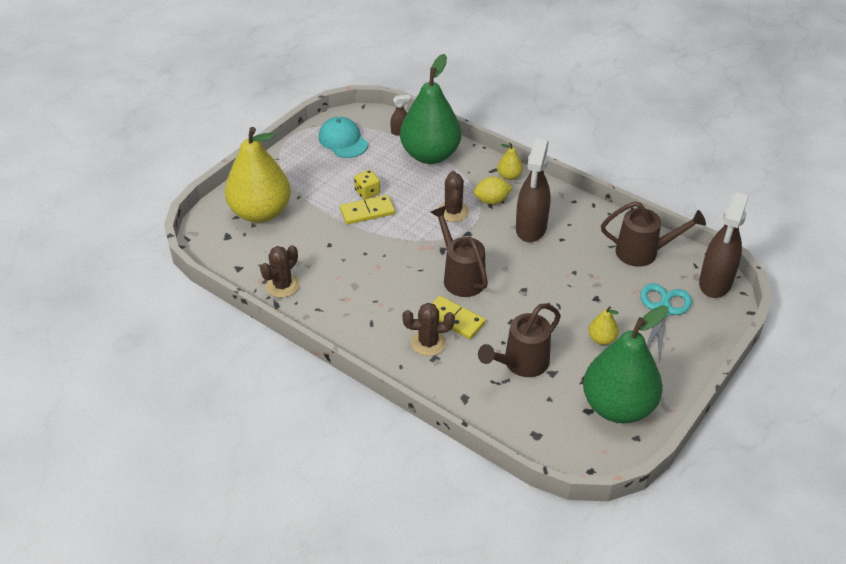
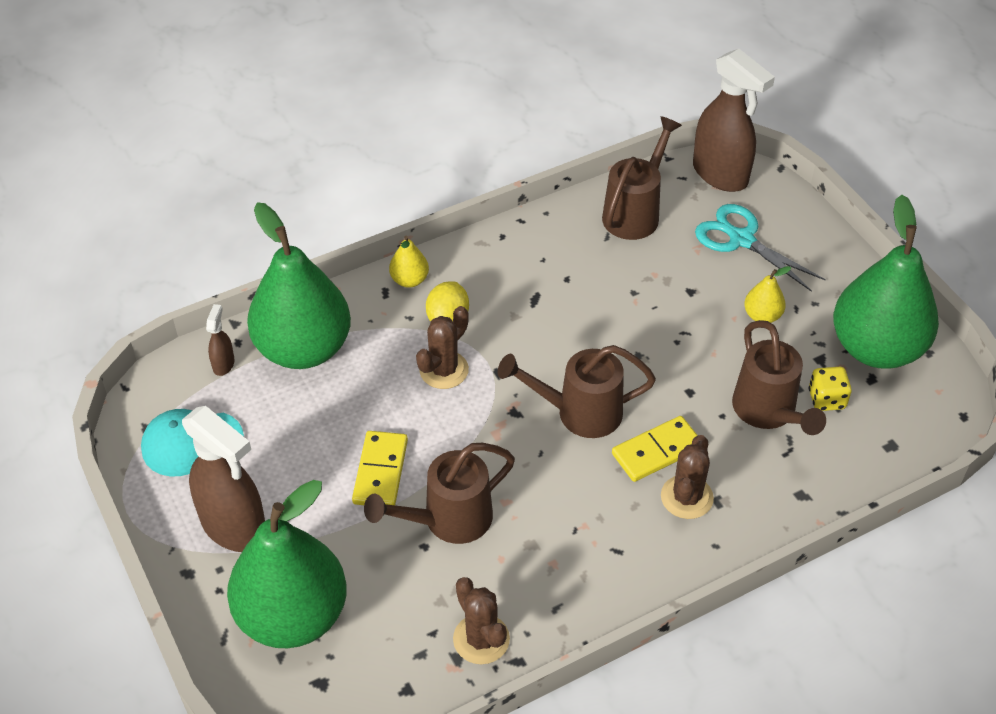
camera: 65 degrees left, 5 degrees up
yellow pear [225,127,291,223] -> green pear [227,480,347,648]
yellow dice [354,170,380,199] -> yellow dice moved to [809,367,852,411]
brown cactus [439,171,469,222] -> brown cactus turned 75 degrees counterclockwise [416,306,469,389]
brown spray bottle [516,139,551,242] -> brown spray bottle moved to [182,406,265,552]
none -> brown watering can [364,443,515,544]

